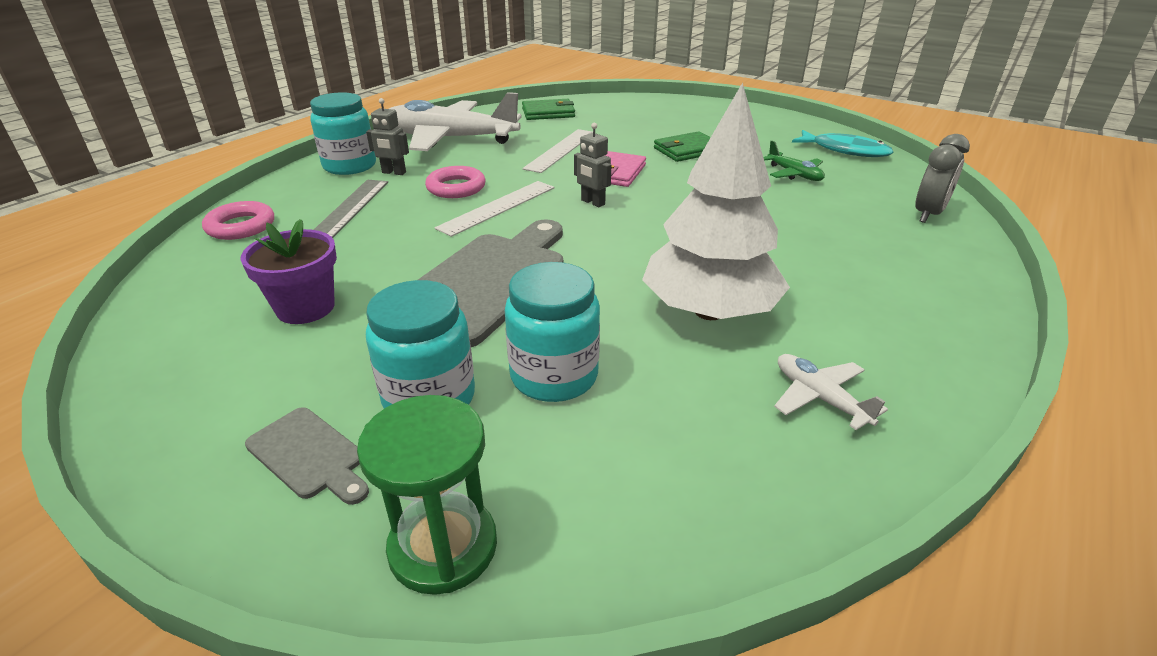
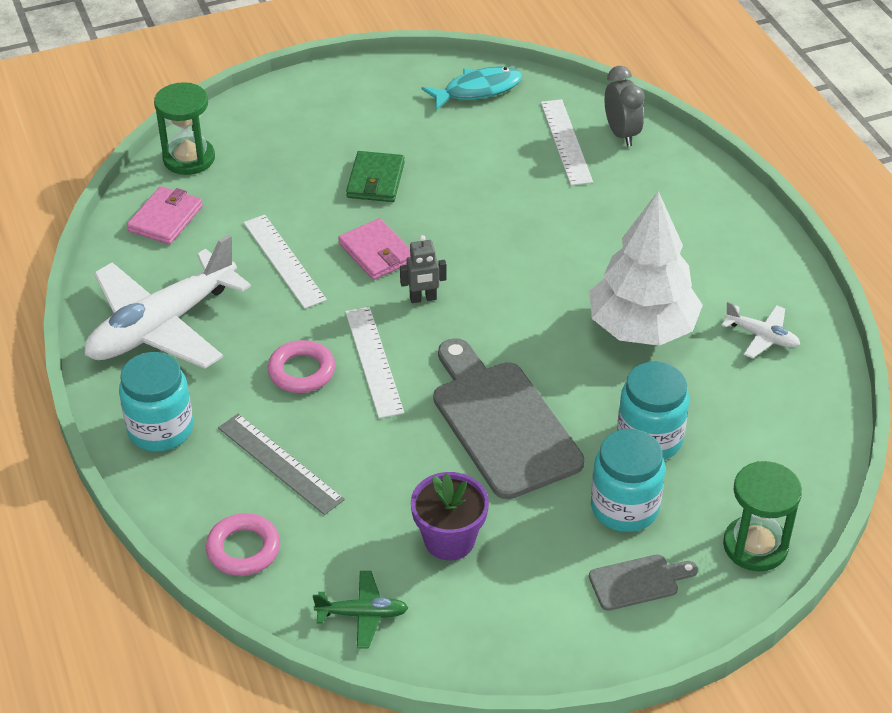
camera: 55 degrees left, 10 degrees up
grey robot [366,98,409,175] -> none
green wallet [522,99,575,120] -> pink wallet [127,186,203,245]
green plane [763,141,825,181] -> green plane moved to [313,571,408,648]
white plane [774,354,888,430] -> white plane turned 150 degrees counterclockwise [721,301,800,358]
none -> green hourglass [154,82,215,175]
none -> white ruler [541,99,593,186]

